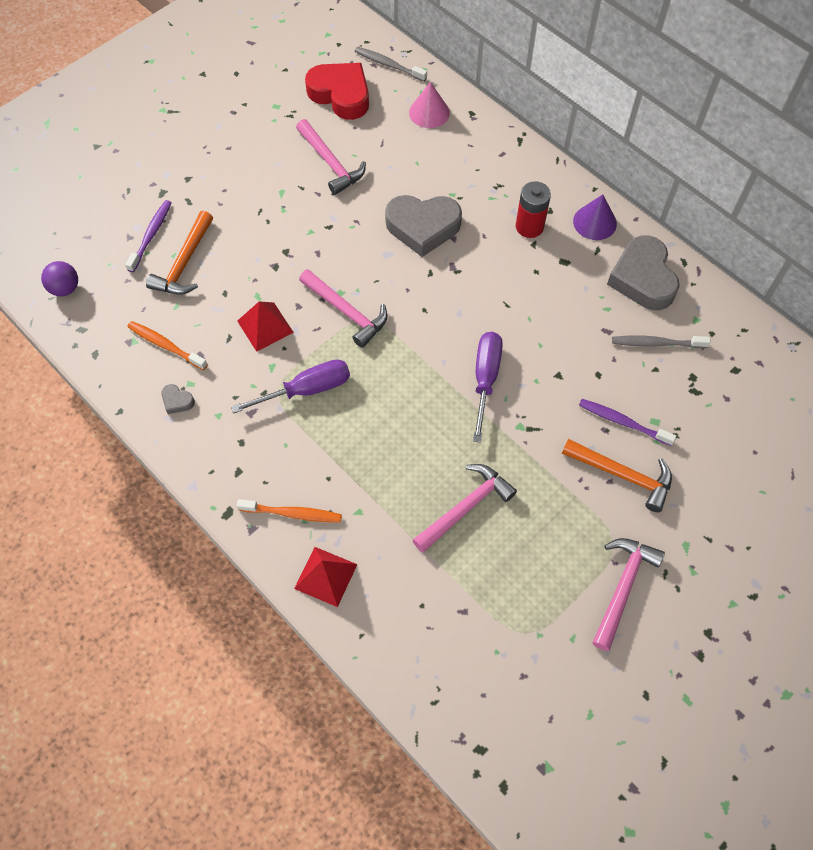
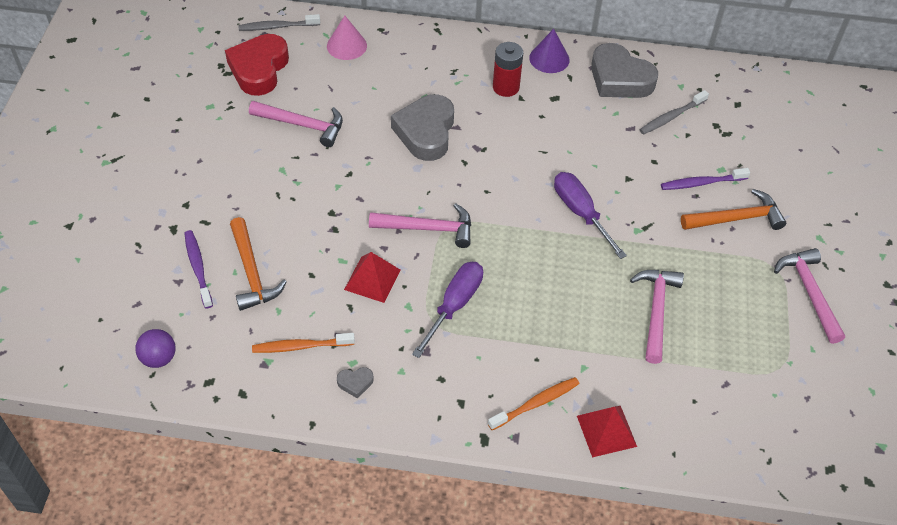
camera: 40 degrees left, 10 degrees down
red heart [305,63,369,120] -> red heart turned 75 degrees counterclockwise [225,34,289,96]
grey heart [385,195,462,257] -> grey heart turned 135 degrees clockwise [391,94,454,161]

